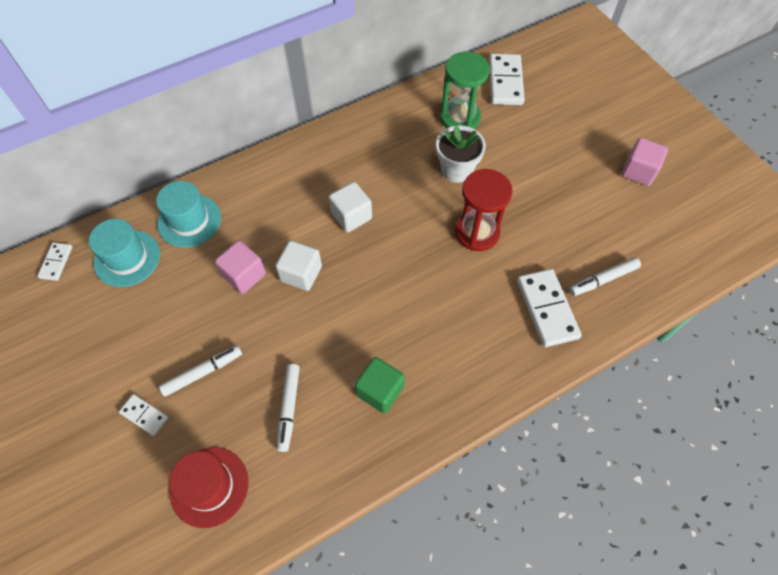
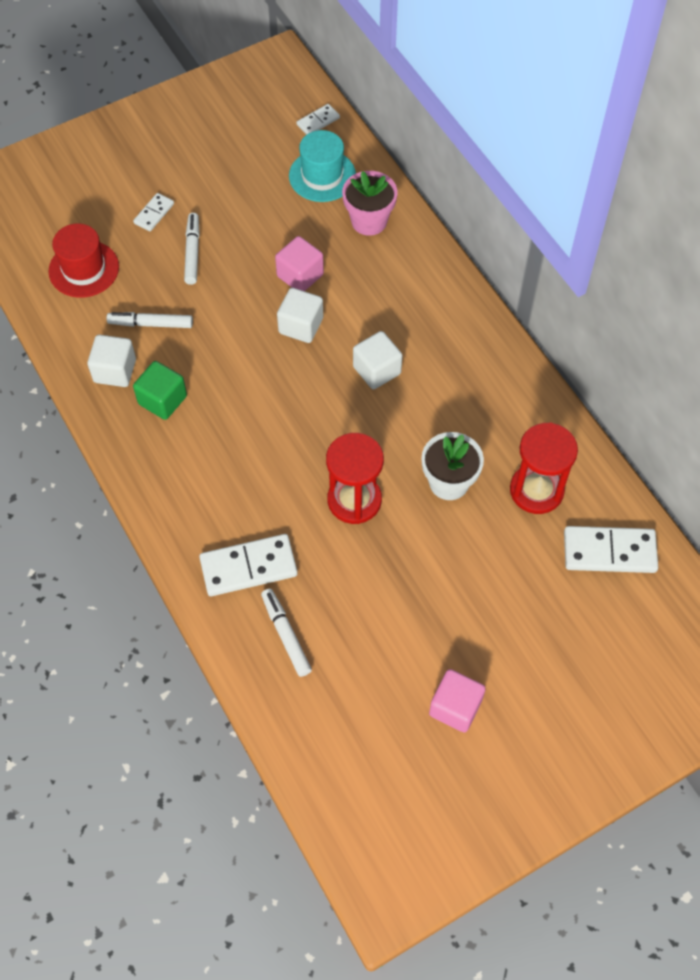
camera: 90 degrees right, 0 degrees up
white domino [37,242,72,281] -> white domino turned 45 degrees counterclockwise [296,104,340,135]
turquoise hat [156,181,221,248] -> pink flower pot [342,171,397,236]
white marker [159,345,242,397] -> white marker turned 150 degrees counterclockwise [184,213,200,285]
green hourglass [440,52,490,129] -> red hourglass [510,423,578,514]
none -> white cube [87,335,136,387]

